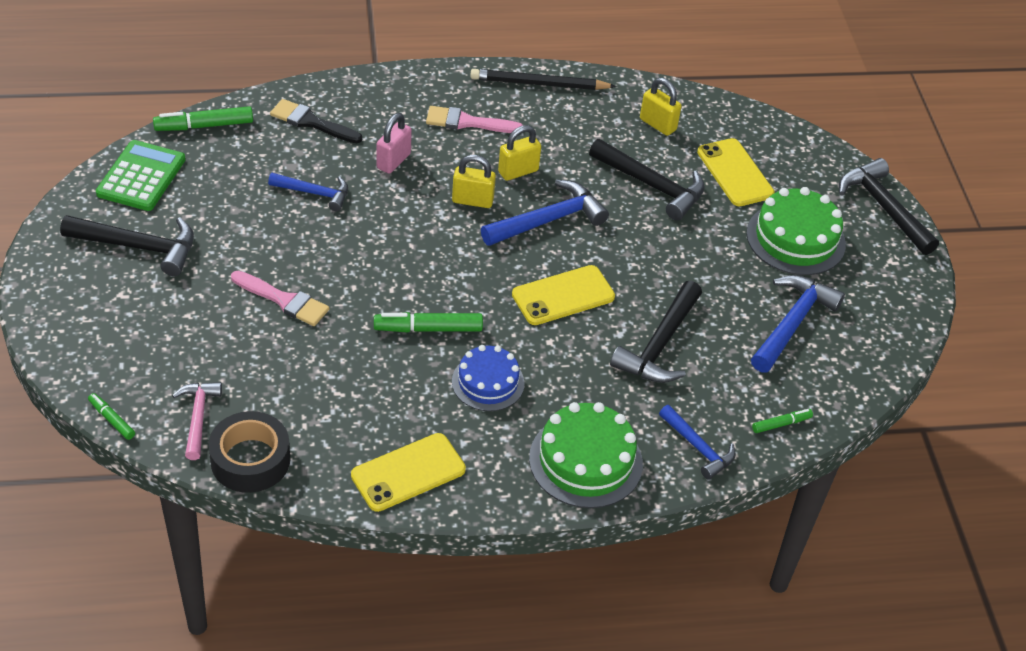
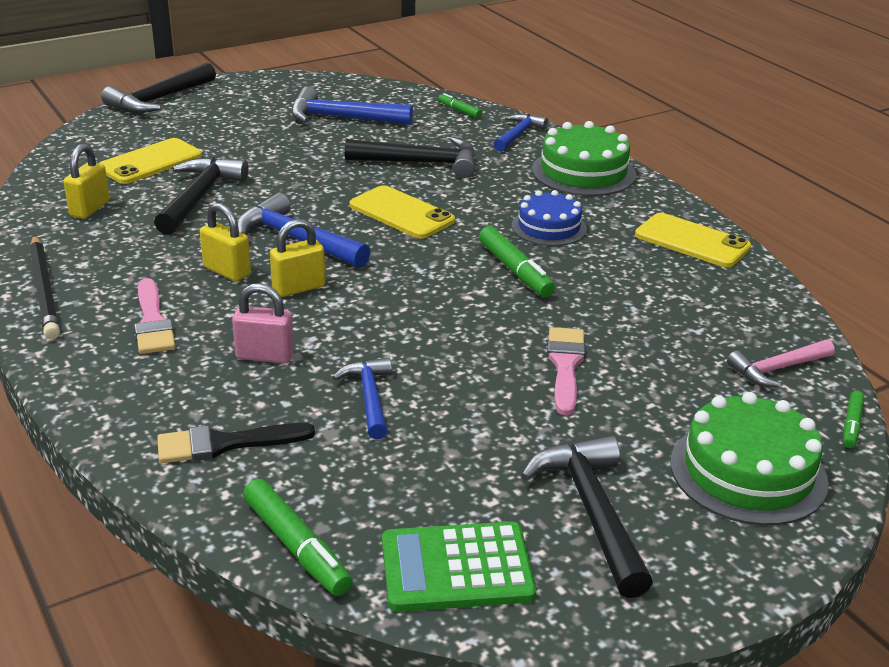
camera: 110 degrees left, 15 degrees down
black tape [208,411,290,493] -> none
black brush [270,99,362,143] -> black brush turned 75 degrees clockwise [157,423,315,463]
yellow padlock [452,155,496,208] -> yellow padlock turned 75 degrees clockwise [270,219,325,297]
green cake [747,187,846,275] -> green cake moved to [670,392,829,526]

